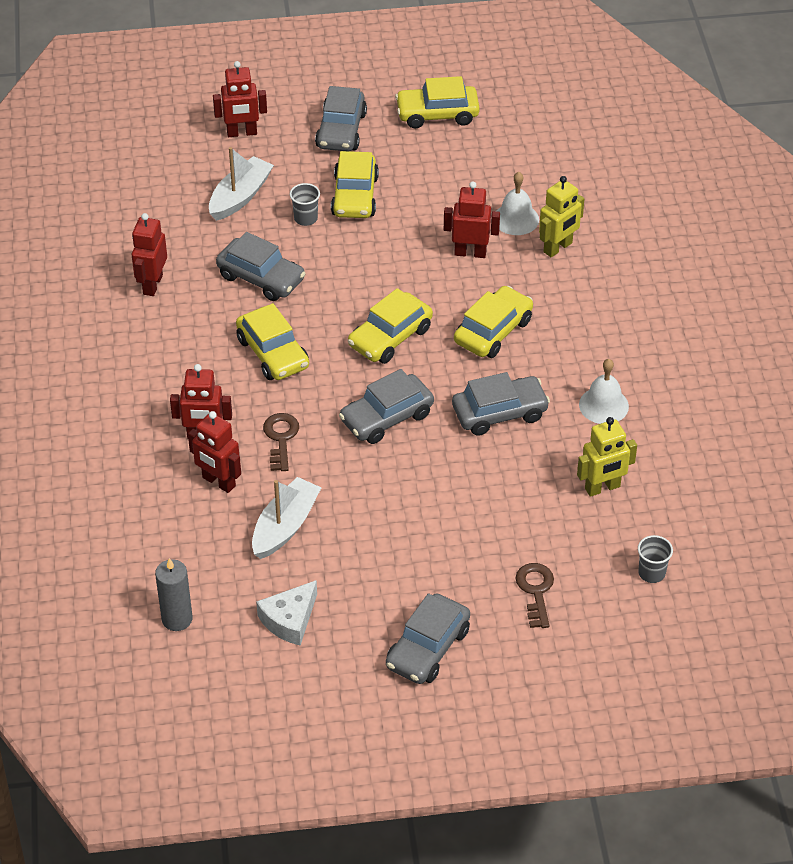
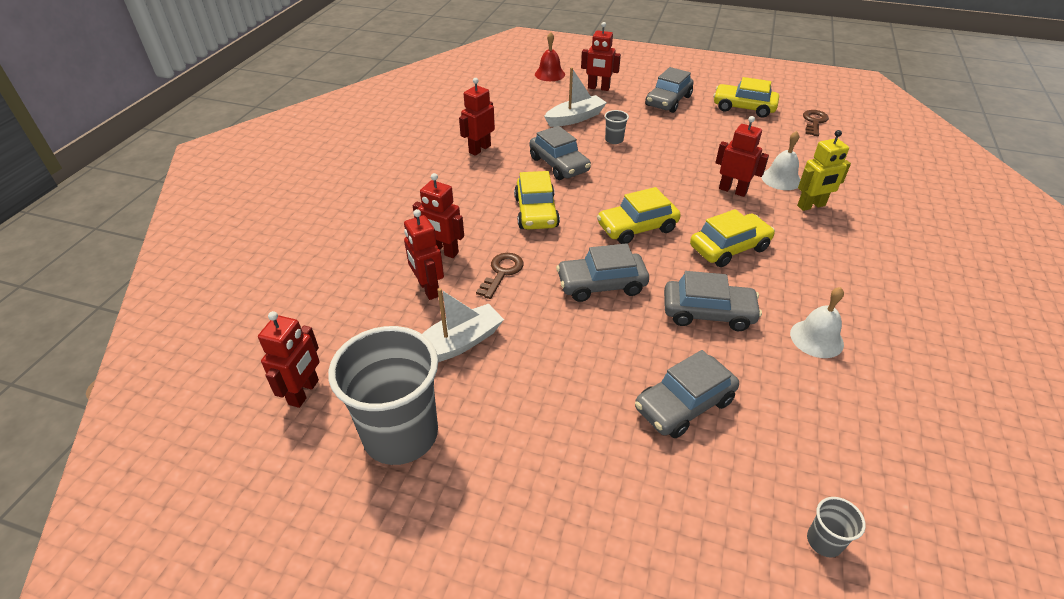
camera: 25 degrees right, 5 degrees down
grey candle [155,558,193,631] -> red robot [258,311,319,408]
white cheese [256,580,317,646] -> grey cup [328,326,438,465]
yellow car [331,151,379,218] -> none
grey car [386,593,470,684] -> grey car moved to [635,350,739,438]
brown key [515,563,554,628] -> brown key moved to [803,110,829,136]
yellow robot [577,417,637,497] -> none
none -> red bell [535,32,565,81]

